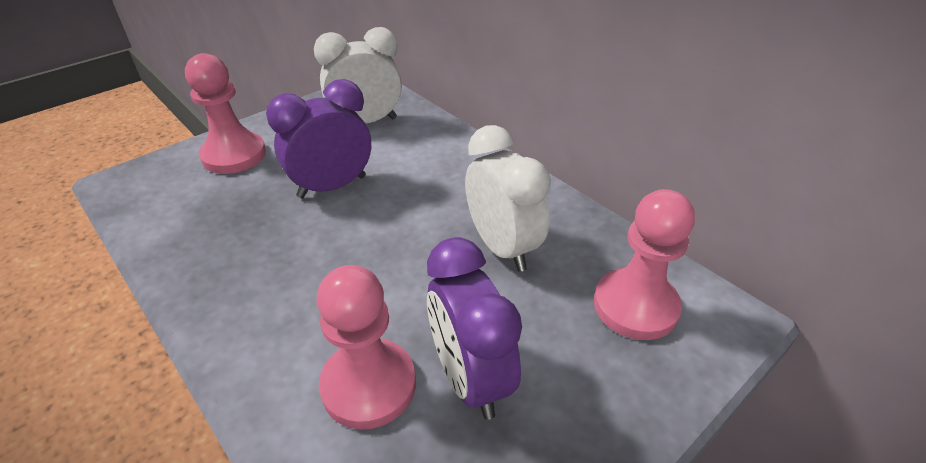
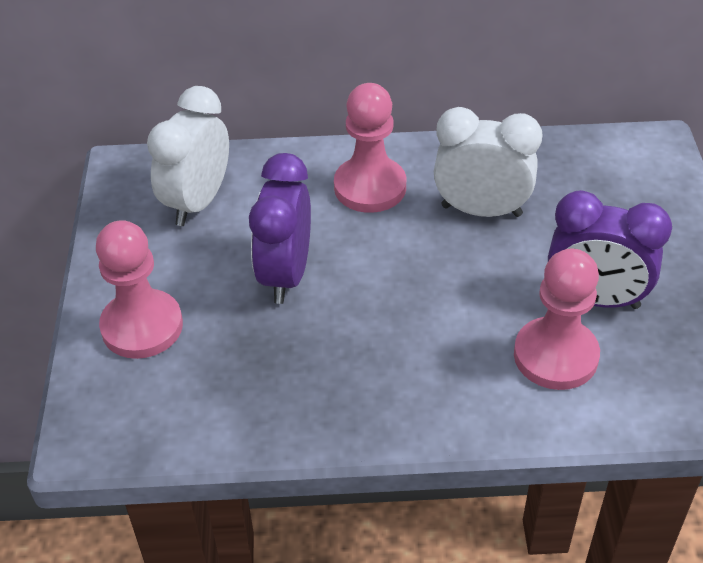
camera: 50 degrees left, 5 degrees up
pink pawn [594,189,695,340] -> pink pawn moved to [334,83,406,213]

